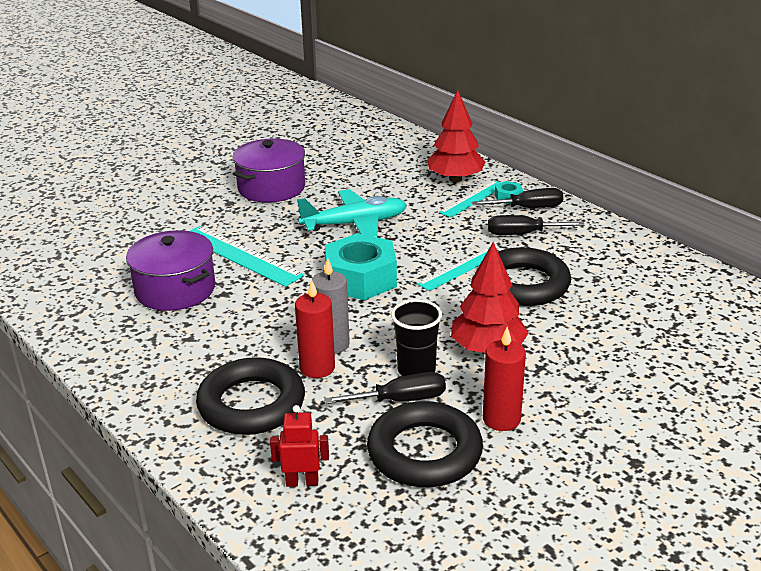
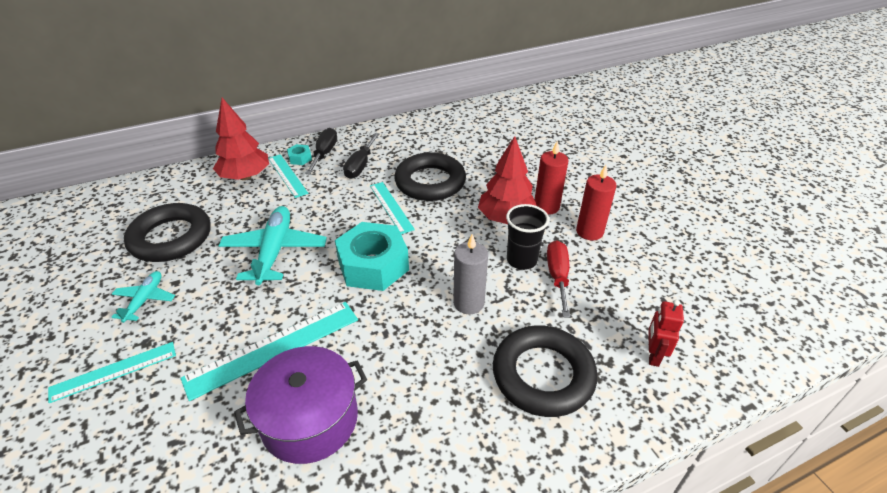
camera: 75 degrees left, 10 degrees up
purple pot [233,138,305,203] -> turquoise plane [111,271,175,323]
red candle [295,279,335,378] -> red candle moved to [535,140,569,215]
black screwdriver [324,372,446,404] -> red screwdriver [547,240,570,318]
black ring [367,401,483,487] -> black ring moved to [124,203,211,262]
none -> turquoise ruler [48,342,176,403]

